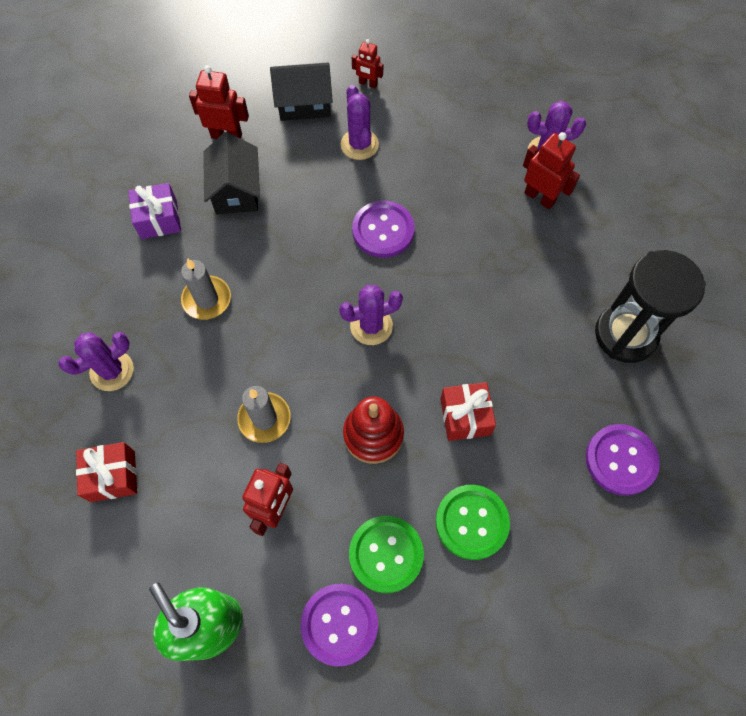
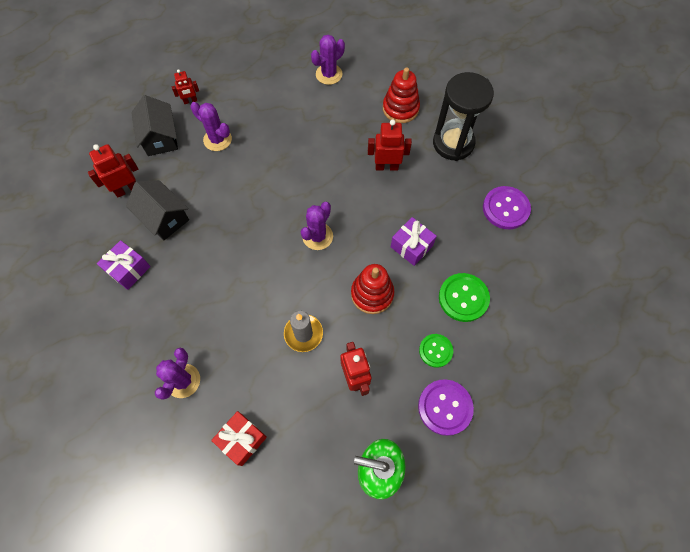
camera: 40 degrees left, 0 degrees up
grey candle [181,258,231,320] -> none
black house [270,62,333,121] -> black house turned 60 degrees counterclockwise [131,95,178,156]
green button [349,516,424,593] -> green button [419,334,453,368], size x0.65
purple button [352,200,415,258] -> none
red gift [440,382,496,441] -> purple gift [391,217,437,266]
red robot [523,132,580,209] -> red robot moved to [368,120,412,171]
none -> red stacking toy [383,67,420,123]

